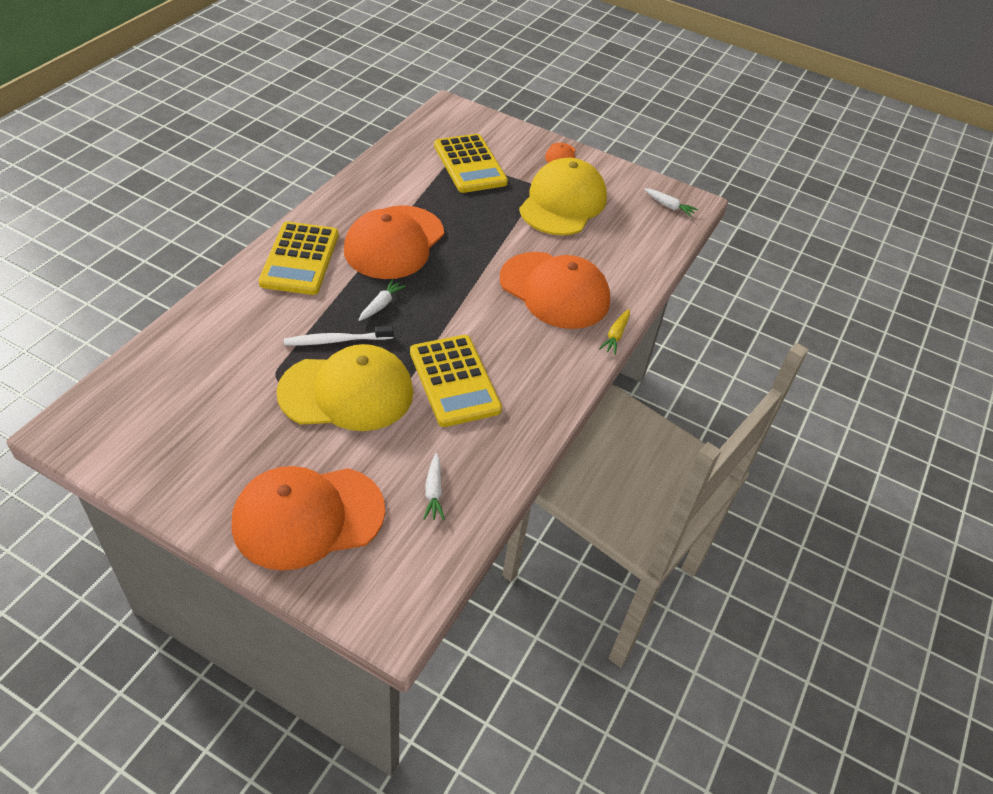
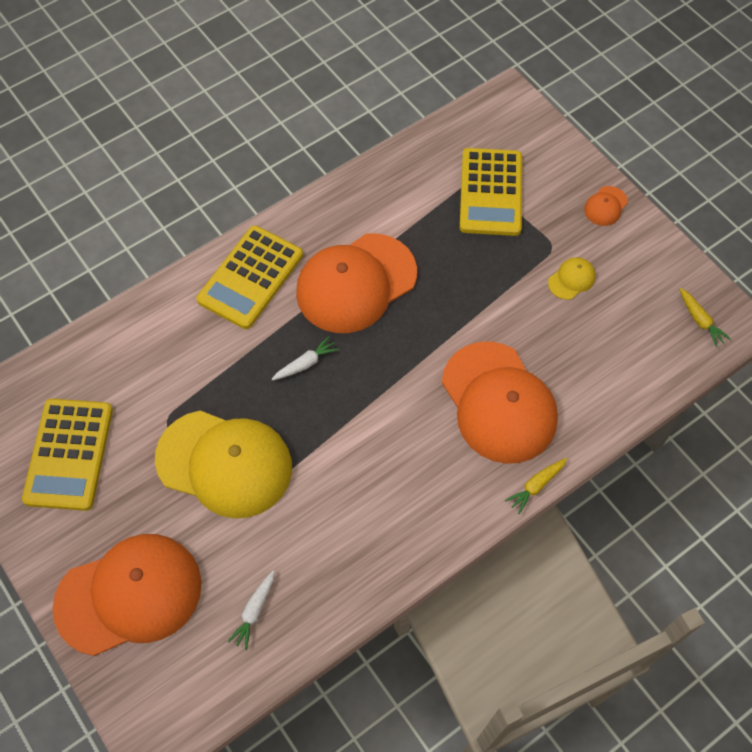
camera: 30 degrees right, 15 degrees up
orange cap [232,466,385,571] -> orange cap turned 150 degrees clockwise [52,534,202,656]
white toothbrush [284,326,394,346] -> none
yellow calculator [410,335,502,427] -> yellow calculator moved to [22,399,113,511]
yellow cap [519,158,607,235] -> yellow cap [548,257,596,300], size x0.41
white carrot [644,188,698,217] -> yellow carrot [679,288,731,347]

